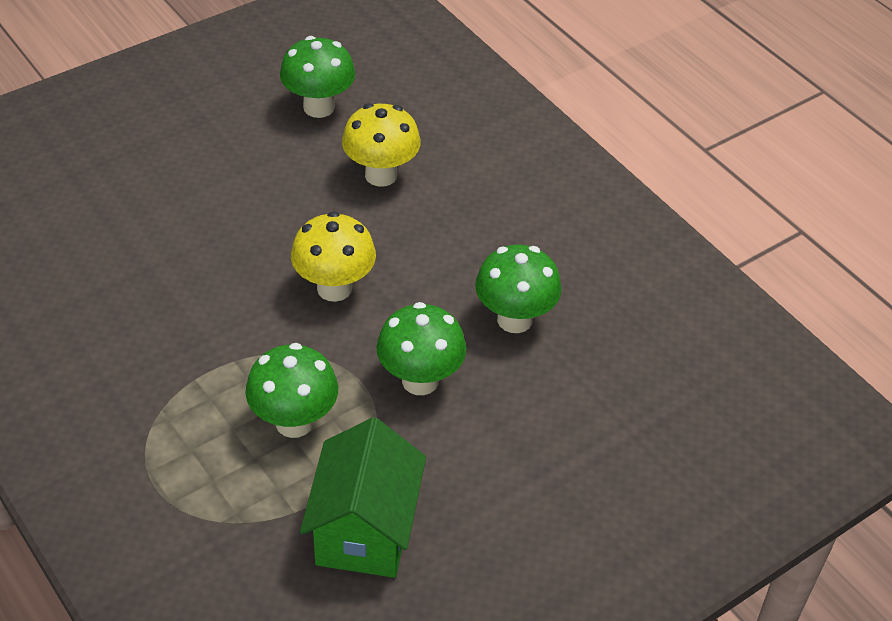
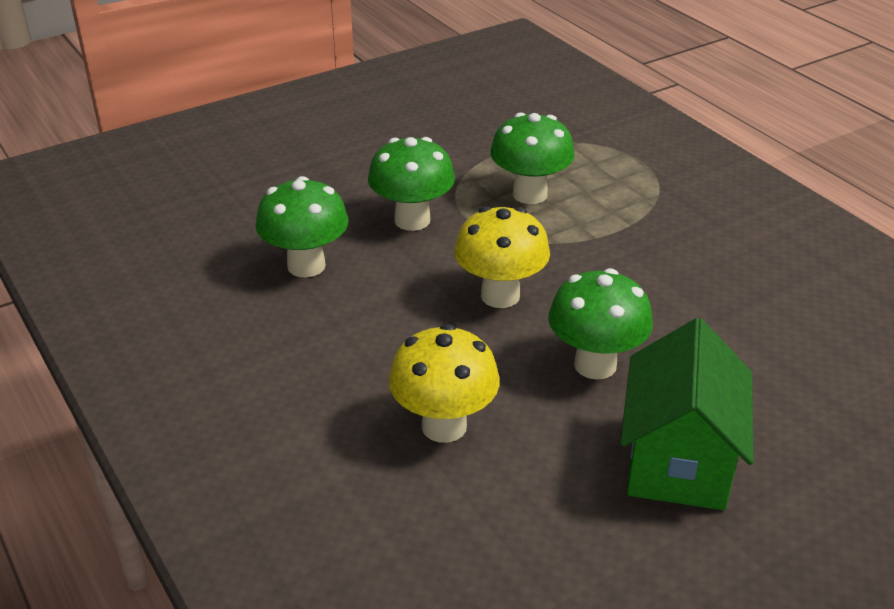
camera: 175 degrees left, 10 degrees down
green mushroom [280,36,355,118] -> green mushroom moved to [548,268,653,379]
green house [300,417,426,578] -> green house moved to [620,318,754,510]

